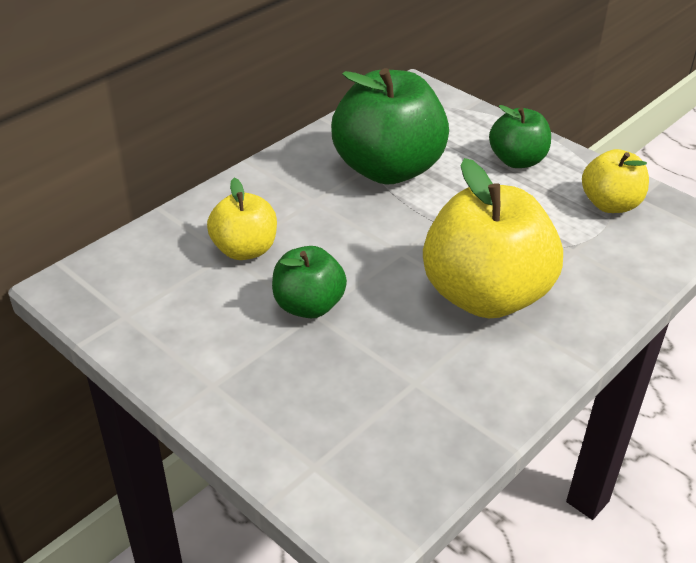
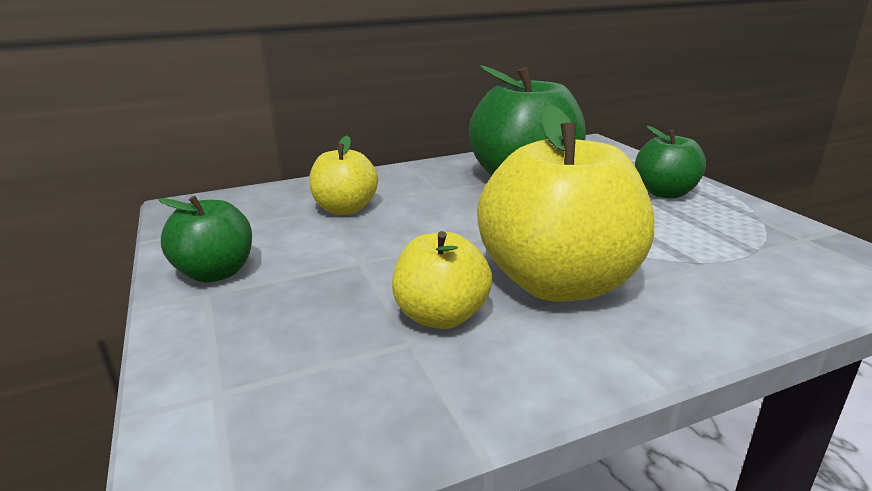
camera: 25 degrees right, 15 degrees down
green apple [272,246,347,318] -> green apple moved to [158,196,252,283]
yellow apple [582,149,649,213] -> yellow apple moved to [392,231,493,329]

